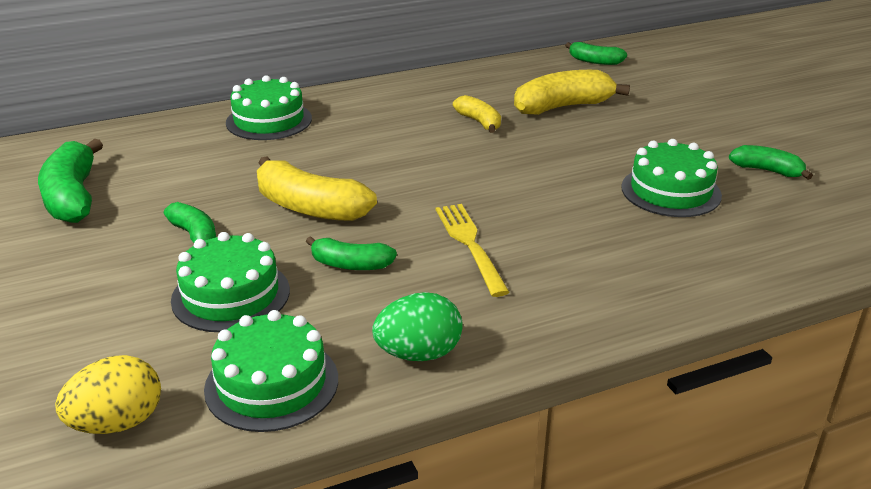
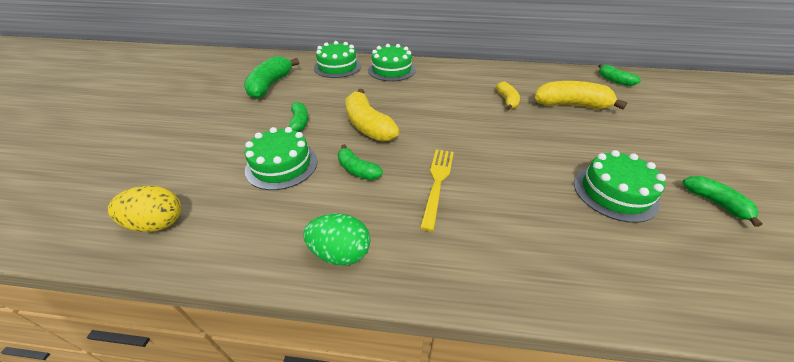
camera: 30 degrees right, 10 degrees up
green cake [204,310,338,432] -> green cake moved to [314,41,361,78]

